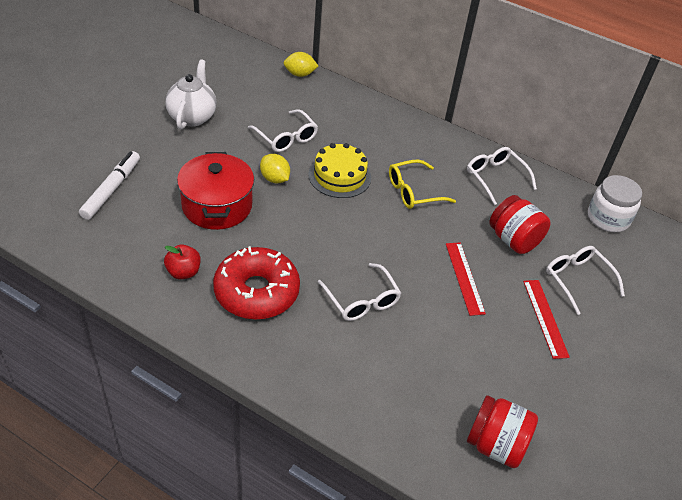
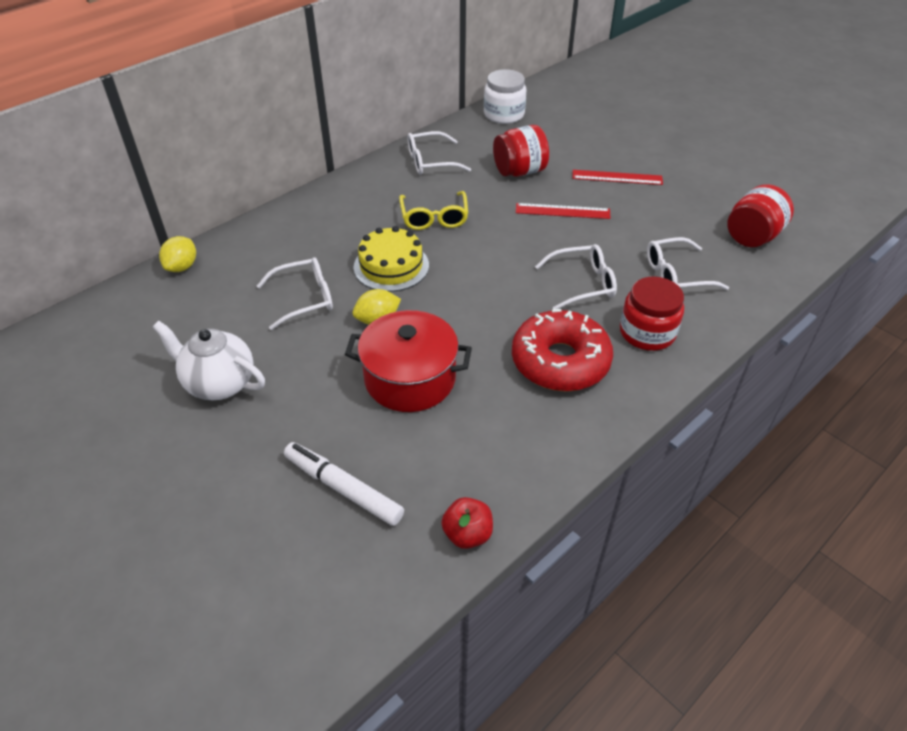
camera: 70 degrees left, 0 degrees up
red apple [164,245,201,279] -> red apple moved to [441,497,493,549]
white glasses [546,246,625,315] -> white glasses moved to [647,237,729,290]
none -> red jar [620,276,684,351]

